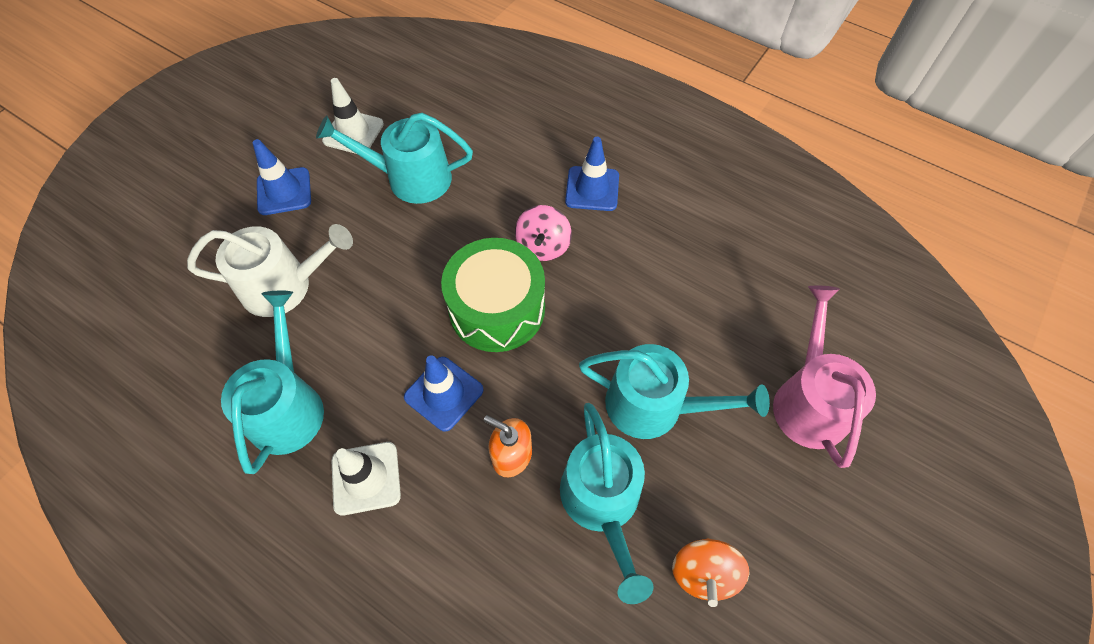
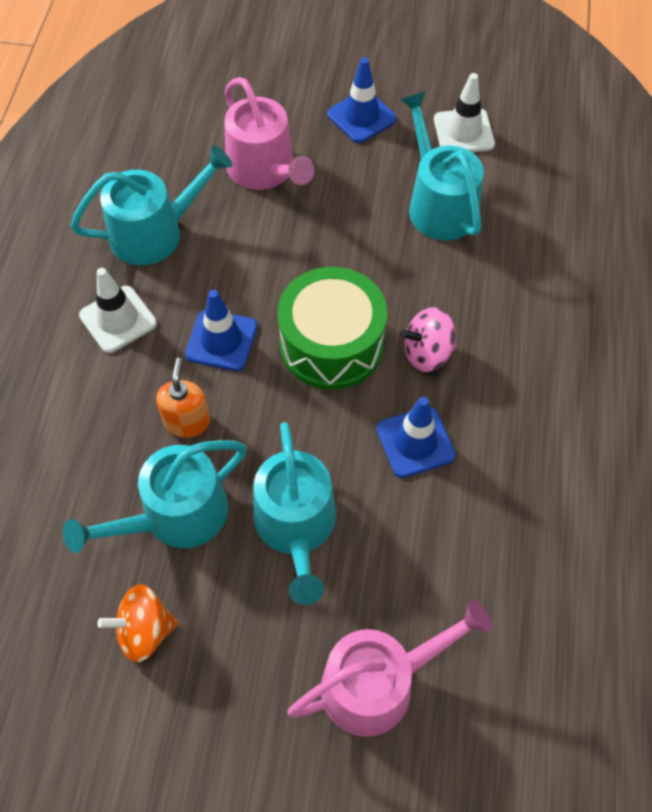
camera: 65 degrees right, 0 degrees up
white watering can [187,224,353,317] -> pink watering can [224,77,314,190]
blue traffic cone [565,137,619,211] -> blue traffic cone moved to [376,397,456,478]

